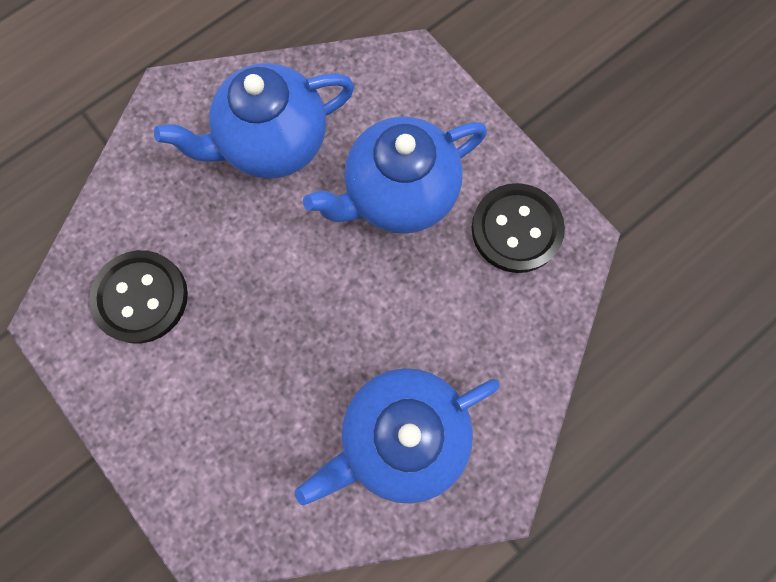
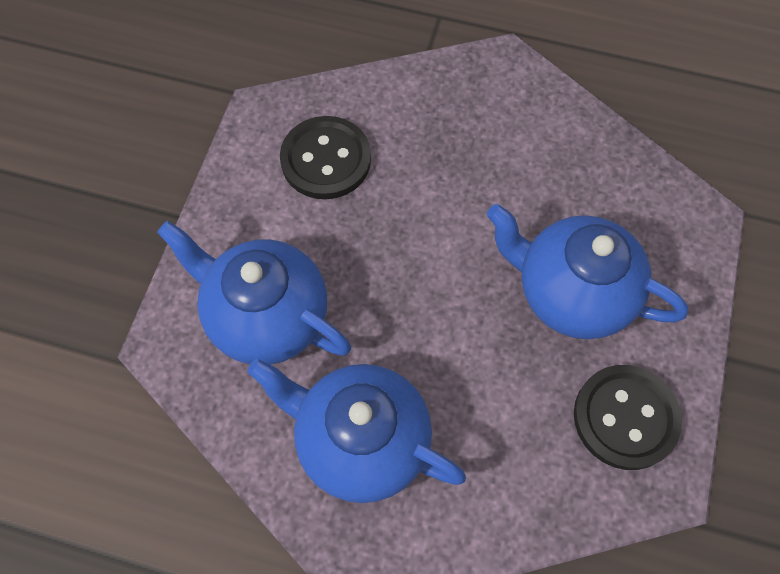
camera: 55 degrees right, 10 degrees down
blue teapot [154,63,354,179] -> blue teapot moved to [157,221,351,365]

